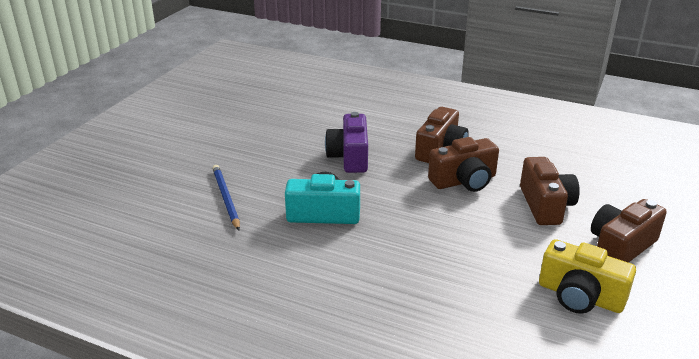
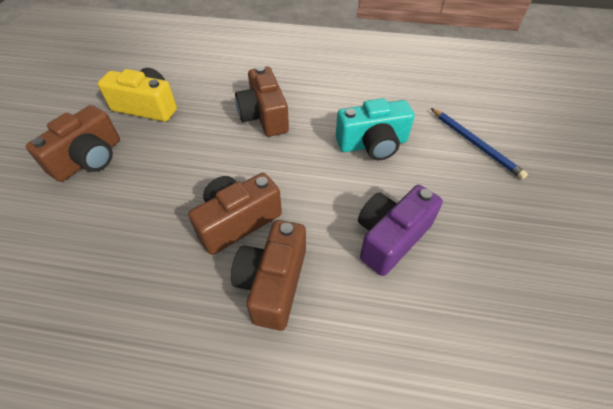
camera: 165 degrees right, 20 degrees up
purple camera [325,112,368,173] -> purple camera turned 120 degrees counterclockwise [358,185,443,276]
brown camera [520,157,580,225] -> brown camera moved to [235,66,289,137]

